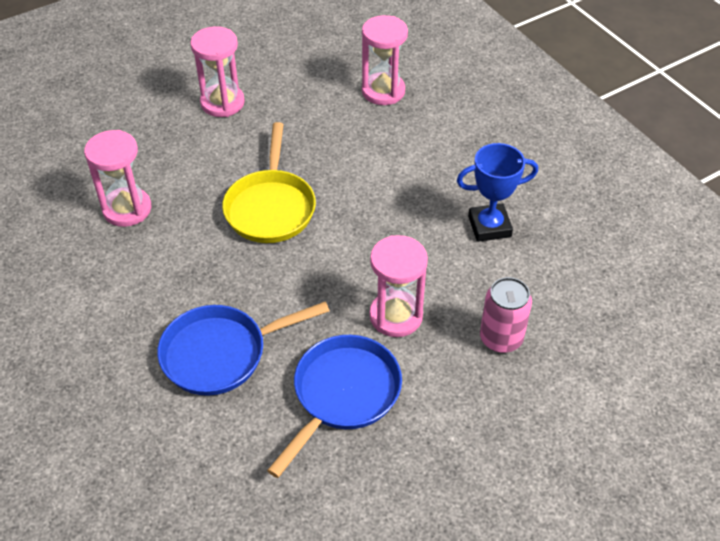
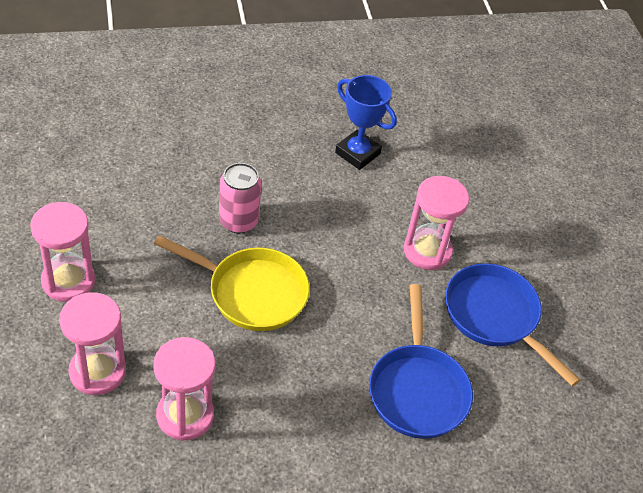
camera: 75 degrees left, 0 degrees up
pink hourglass [362,15,408,105] -> pink hourglass moved to [59,292,126,395]
blue trophy [457,143,538,242] -> blue trophy turned 60 degrees counterclockwise [335,75,397,170]
pink can [480,277,532,353] -> pink can moved to [219,163,261,234]

